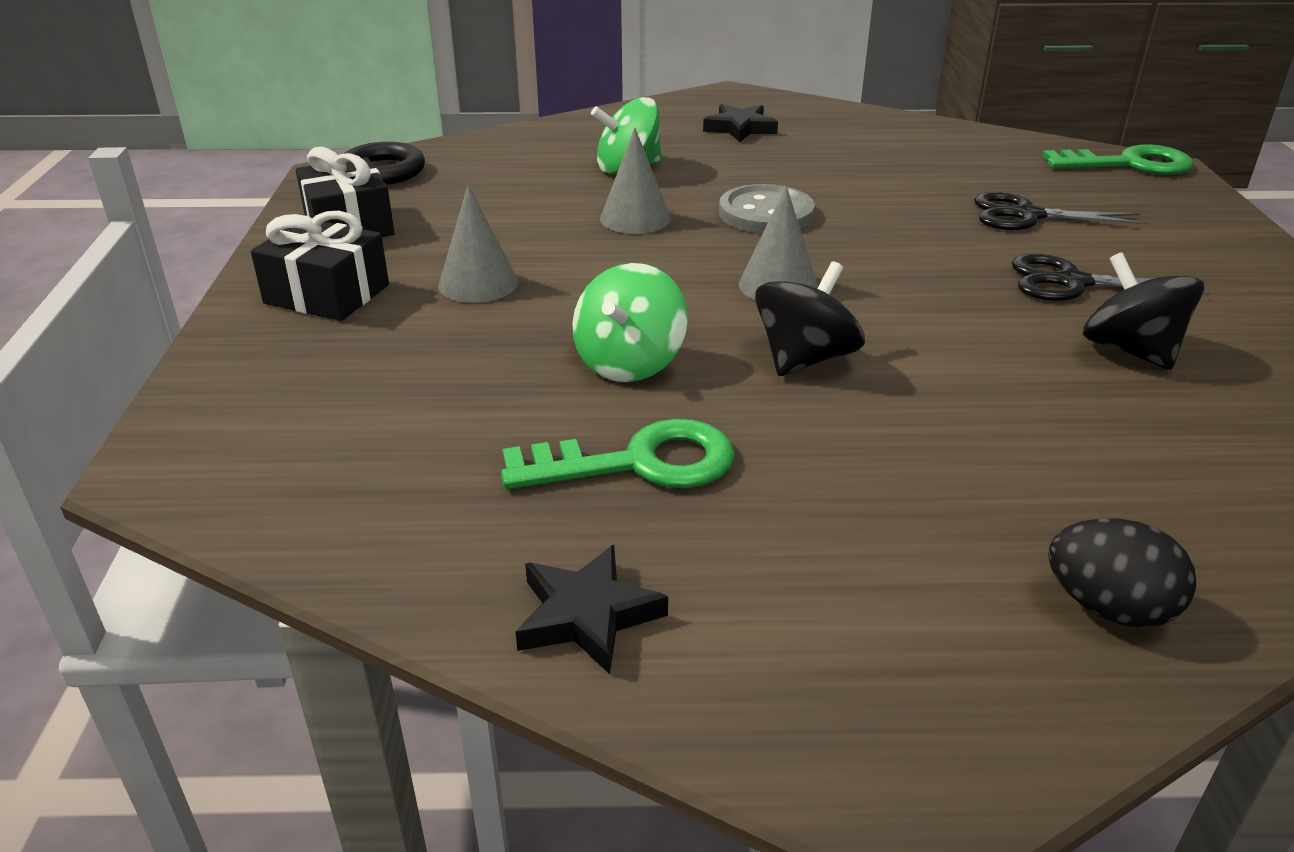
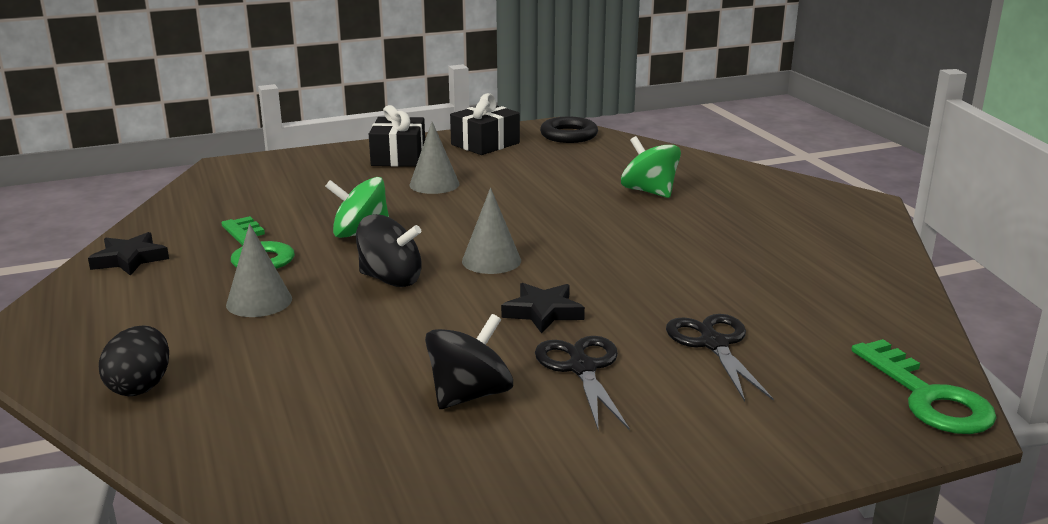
camera: 70 degrees right, 10 degrees down
grey cone [600,127,671,234] -> grey cone moved to [226,224,292,317]
black star [703,104,778,142] -> black star moved to [501,283,585,334]
grey button [719,184,815,234] -> none

